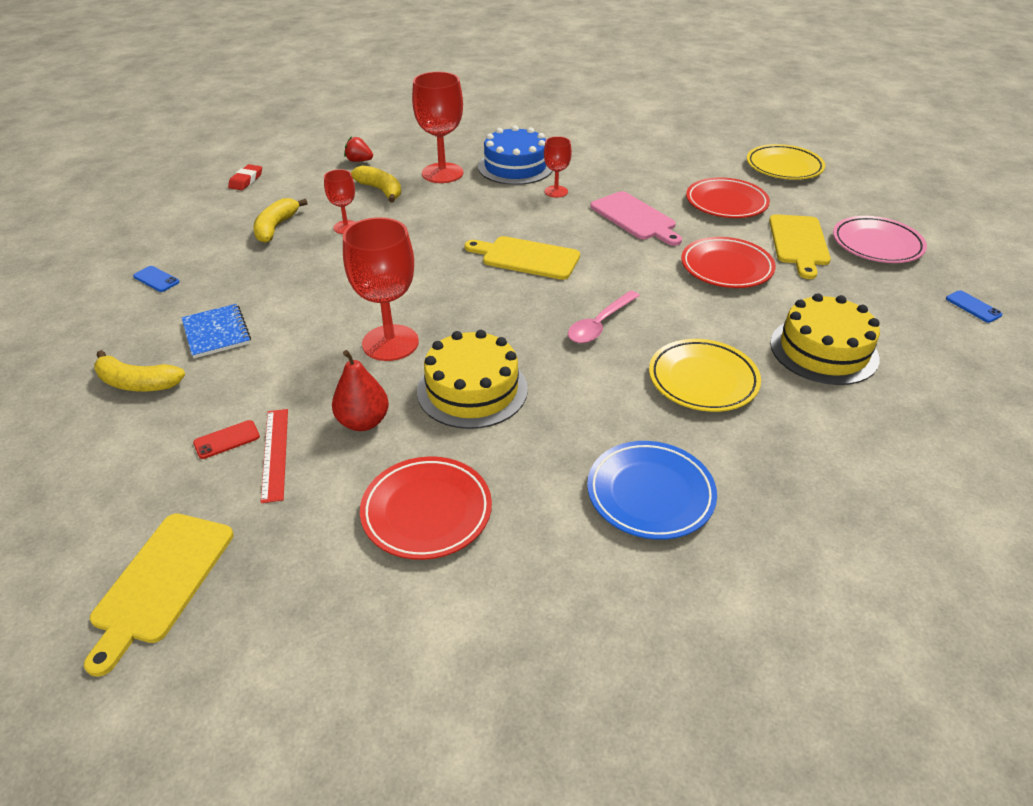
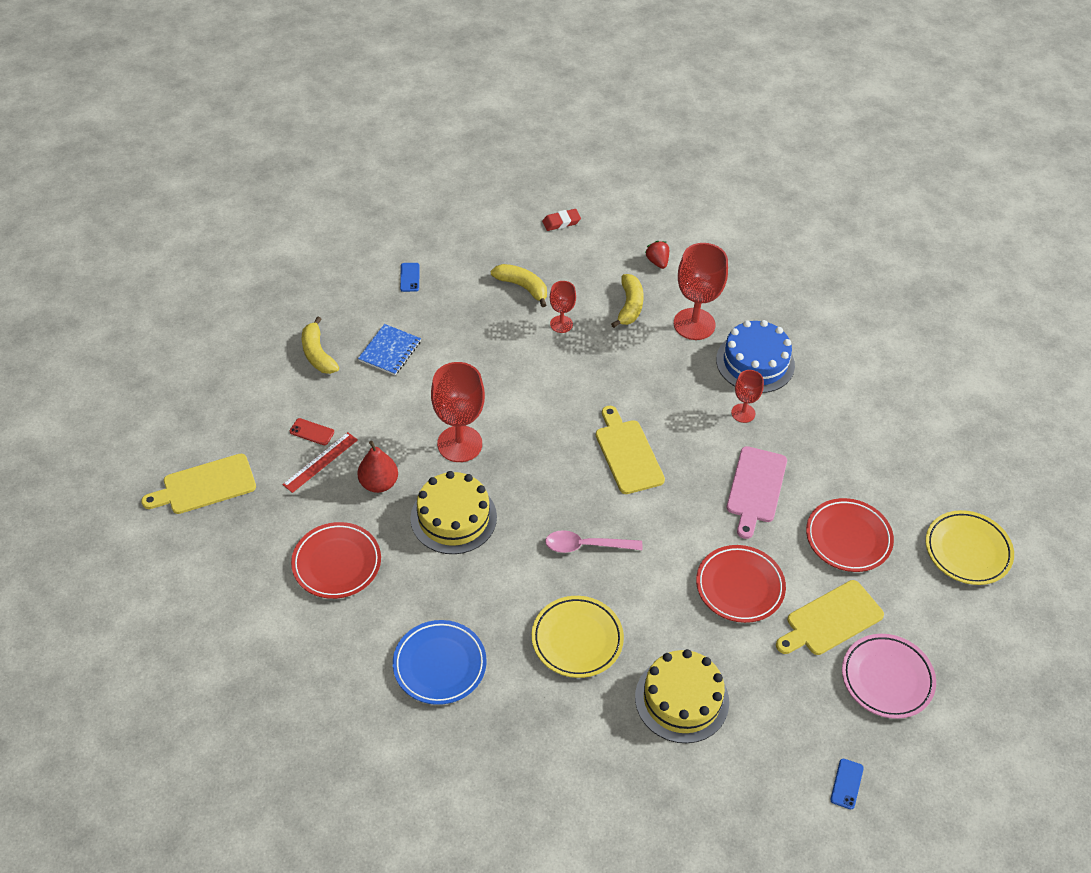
camera: 50 degrees right, 10 degrees up
yellow banana [253,198,308,243] -> yellow banana turned 60 degrees clockwise [491,264,547,307]

